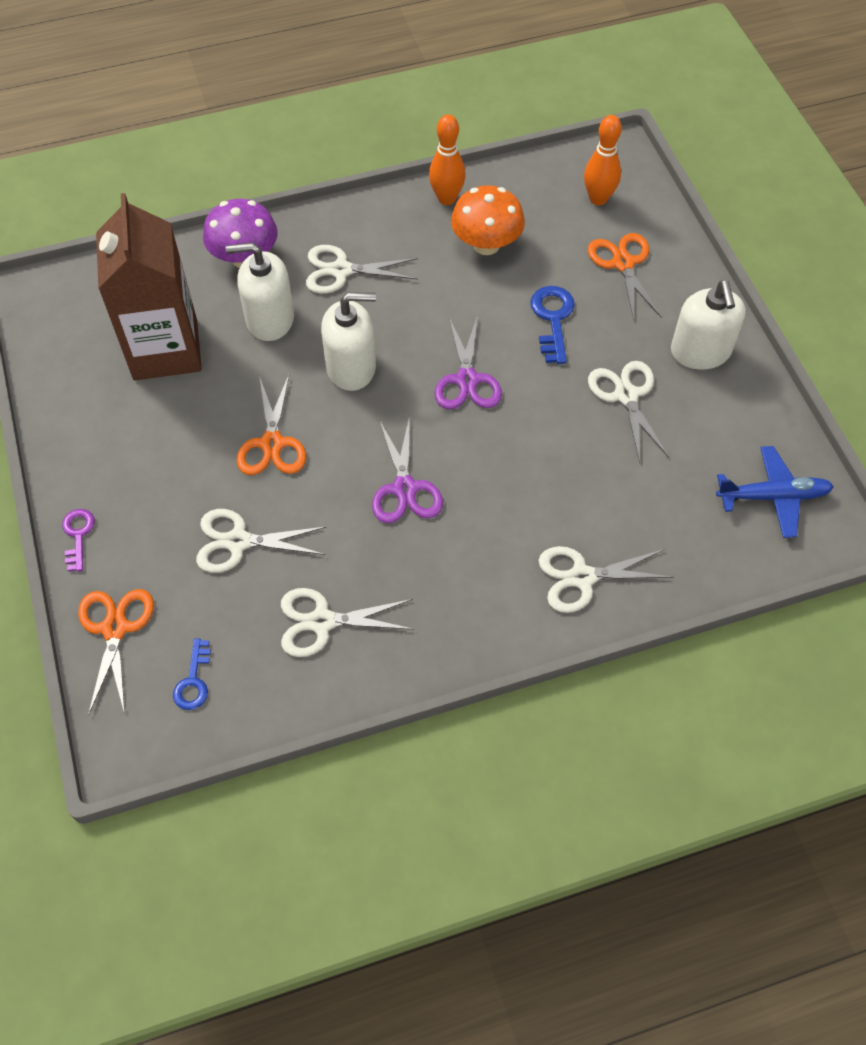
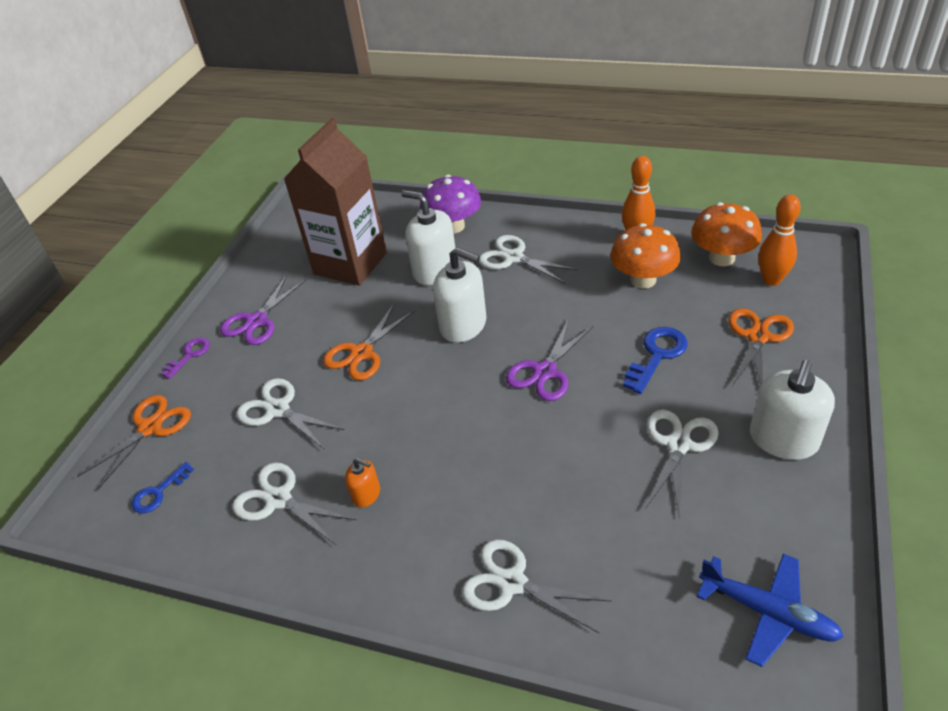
camera: 40 degrees right, 15 degrees down
purple scissors [372,415,443,523] -> purple scissors moved to [220,275,306,345]
none -> orange soap dispenser [345,458,380,507]
none -> orange mushroom [691,202,762,266]

